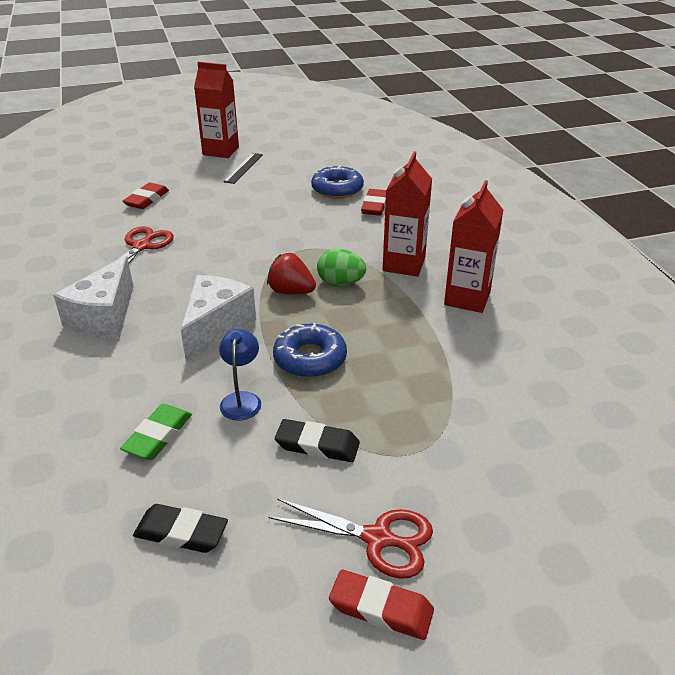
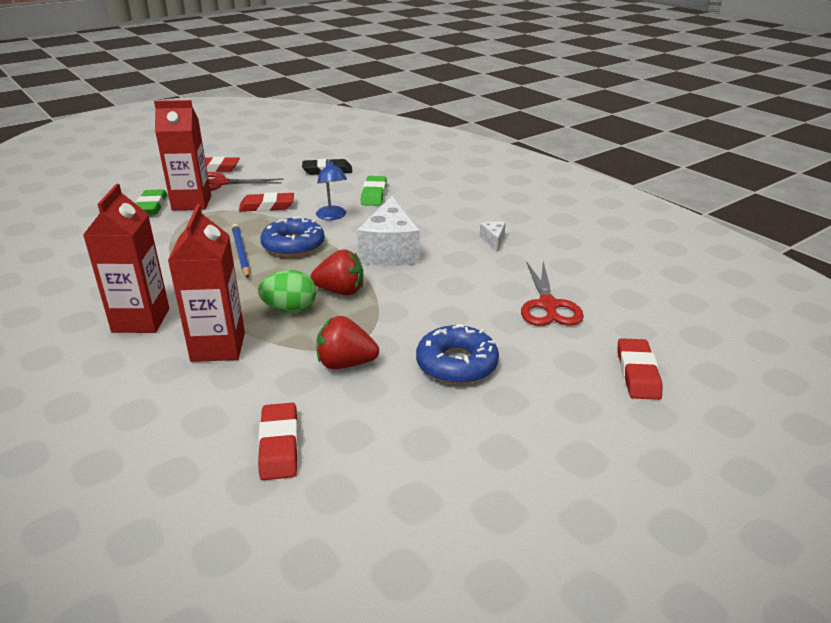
camera: 160 degrees right, 5 degrees down
white cheese [53,256,134,338] -> white cheese [480,221,506,252], size x0.44
red carton [194,62,239,158] -> red carton moved to [154,100,211,210]
black ruler [223,153,263,184] -> none
black eraser [275,419,360,462] -> red eraser [239,192,294,212]
blue donut [311,165,364,199] -> blue donut moved to [416,324,499,384]
none -> green eraser [136,189,167,215]
none -> blue pencil [232,224,250,278]
none -> red strawberry [316,316,379,369]

